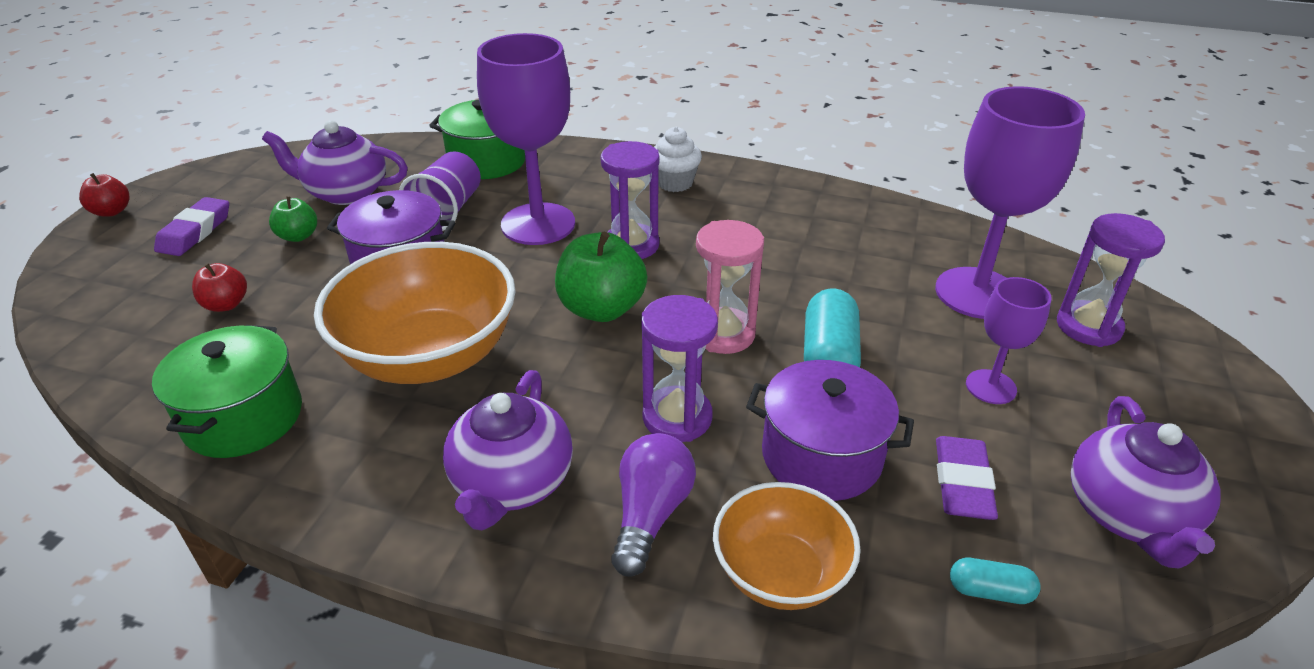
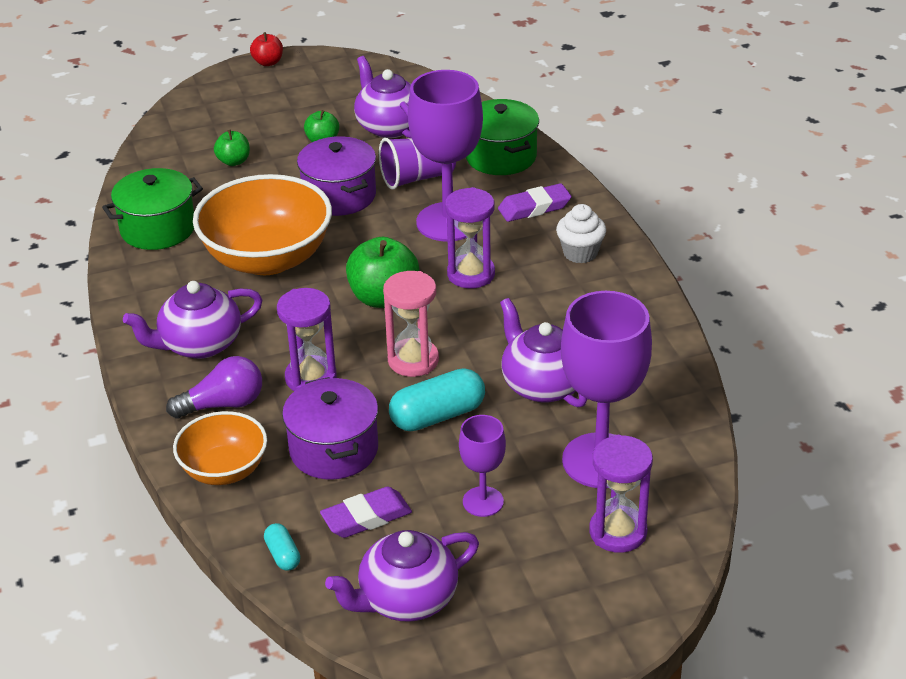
camera: 55 degrees right, 0 degrees up
purple eraser [154,197,229,256] -> purple eraser moved to [498,183,571,222]
red apple [192,263,247,312] -> green apple [214,130,250,166]
none -> purple teapot [500,298,587,407]

